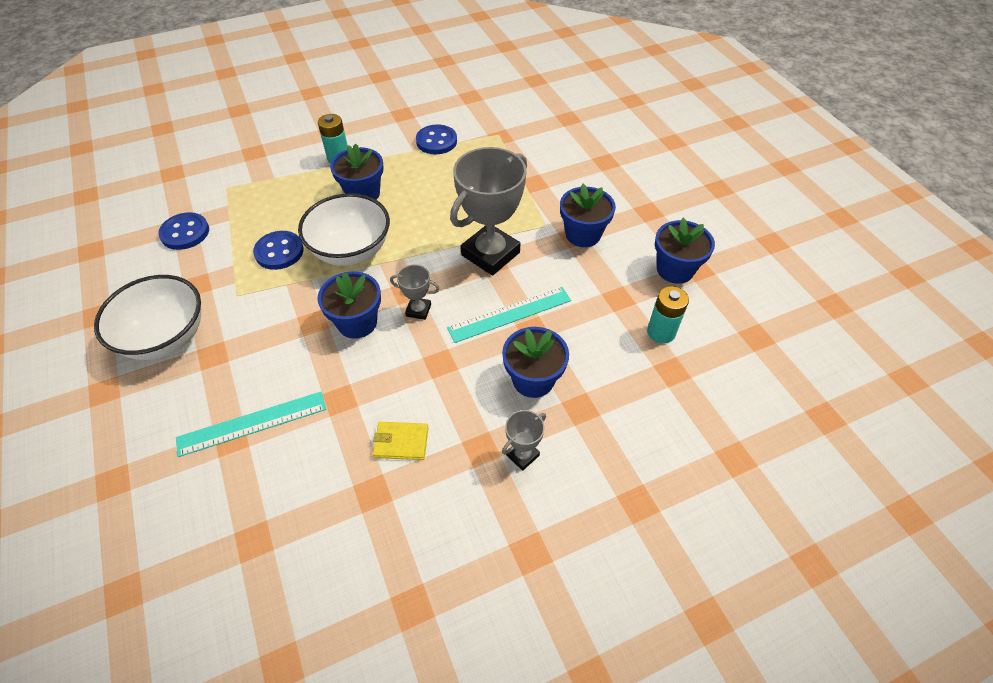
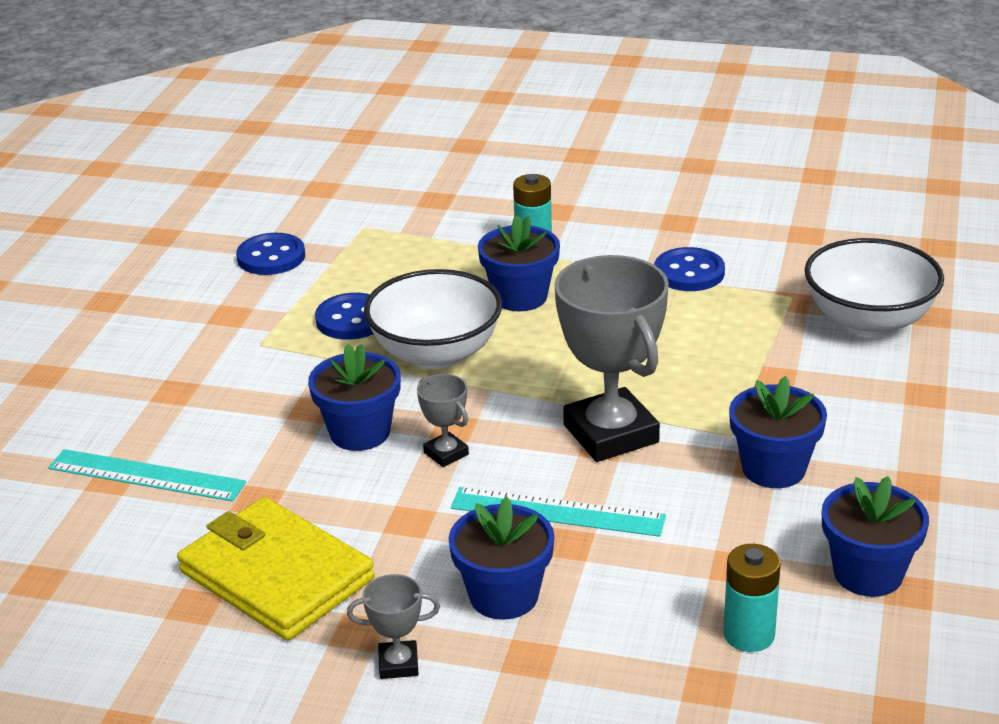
camera: 40 degrees right, 20 degrees down
white bowl [94,275,201,360] -> white bowl moved to [805,238,944,336]
yellow wallet [373,422,429,460] -> yellow wallet [177,497,375,640], size x2.15
grey trophy [450,147,527,275] -> grey trophy turned 75 degrees clockwise [554,255,669,462]

